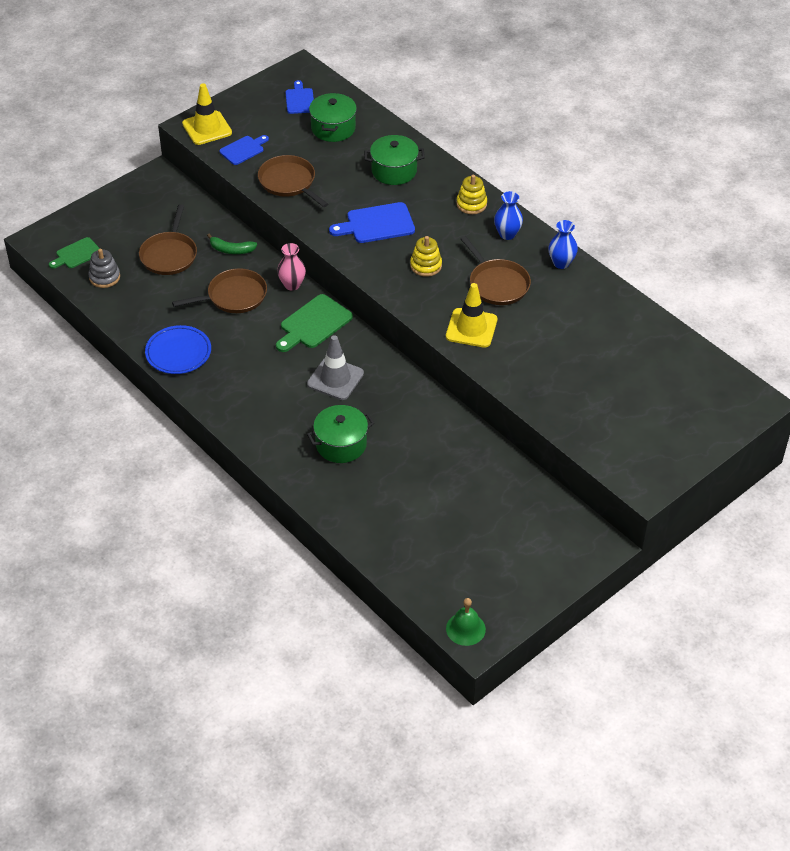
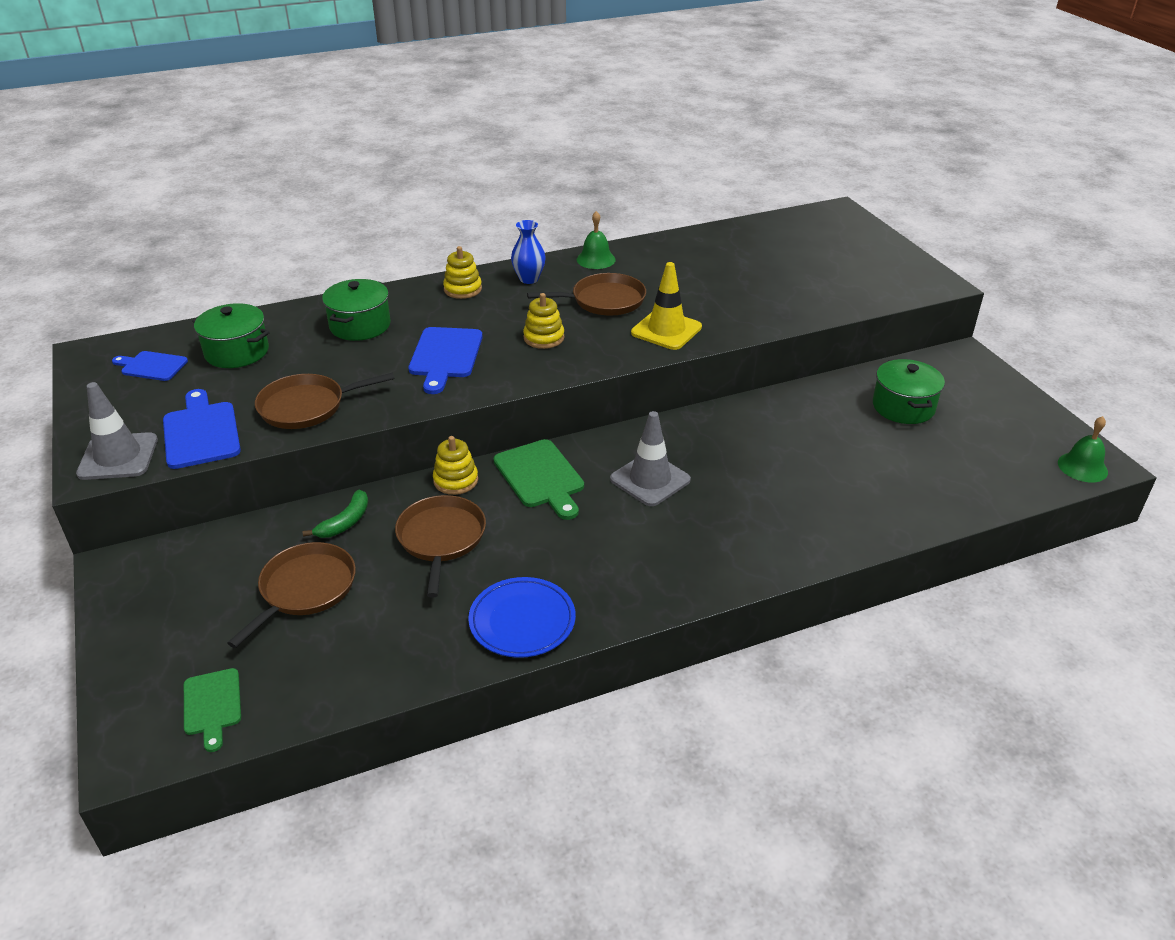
camera: 70 degrees left, 10 degrees down
grey stacking toy [88,249,120,288] -> none
brown pan [139,204,197,275] -> brown pan turned 90 degrees counterclockwise [227,542,356,648]
yellow traffic cone [182,83,232,145] -> grey traffic cone [76,382,158,480]
blue cutting board [219,135,269,165] -> blue cutting board [163,389,241,469], size x1.56
pink vase [277,243,306,291] -> yellow stacking toy [433,436,478,495]
green pot [307,405,374,463] -> green pot moved to [873,359,945,424]
blue vase [548,220,578,269] -> green bell [577,211,615,269]

